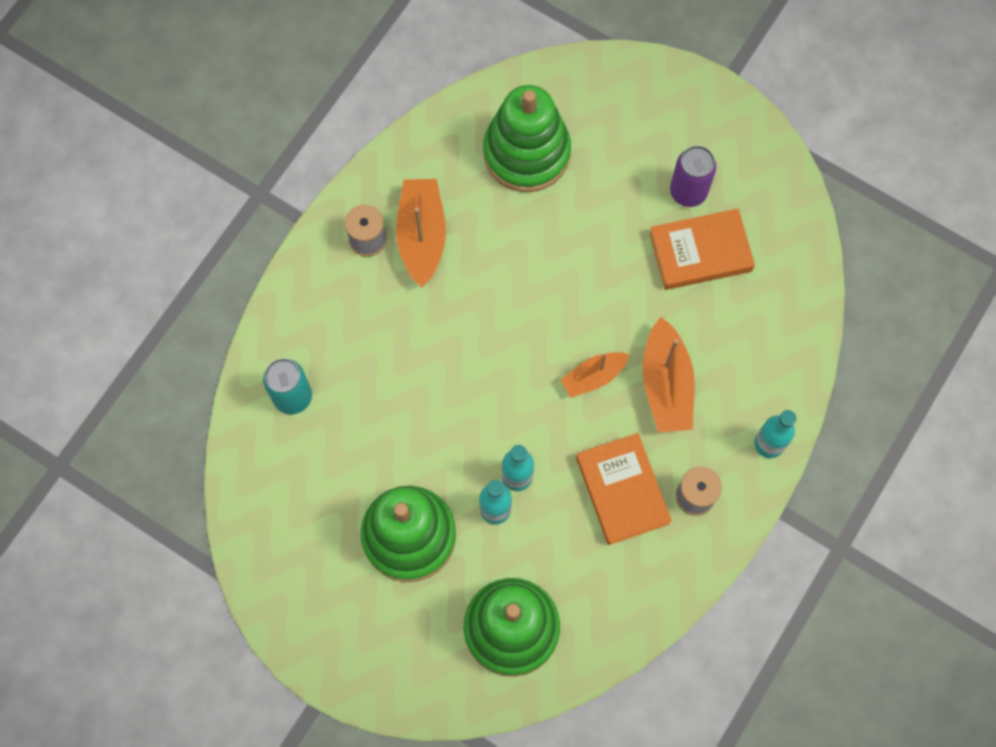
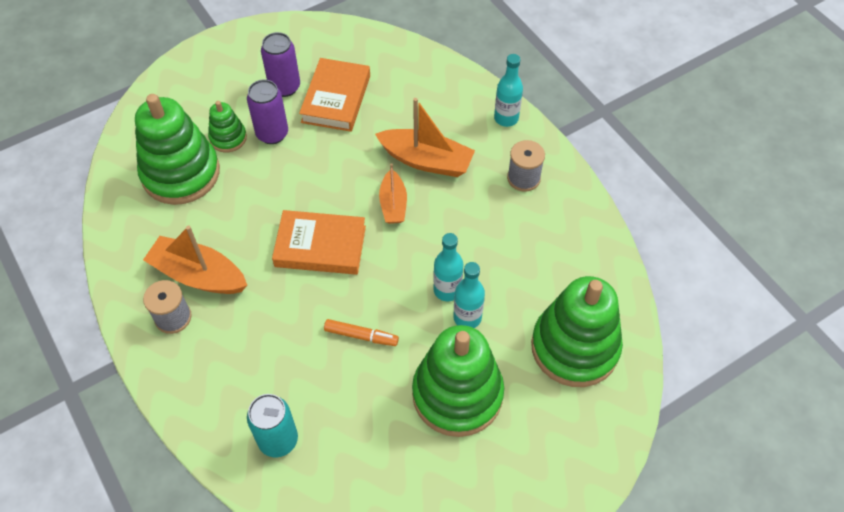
camera: 65 degrees left, 15 degrees down
orange book [576,433,672,545] -> orange book moved to [272,210,366,275]
none -> green stacking toy [208,101,247,152]
none -> purple can [247,80,288,144]
none -> orange marker [324,319,399,346]

